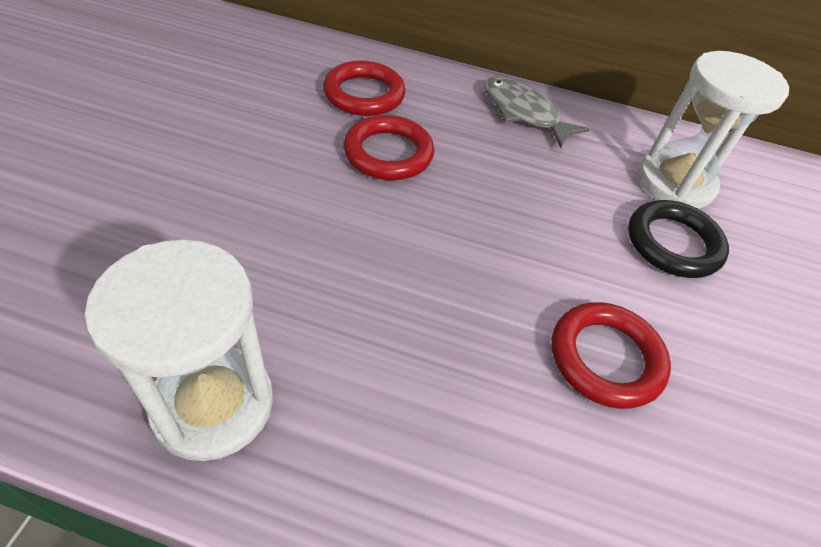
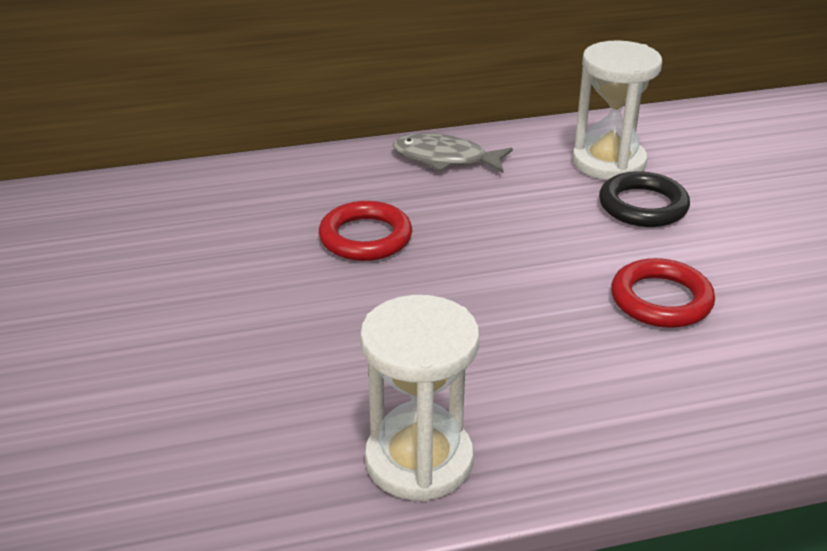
camera: 25 degrees left, 15 degrees down
red ring [323,61,406,116] -> none

